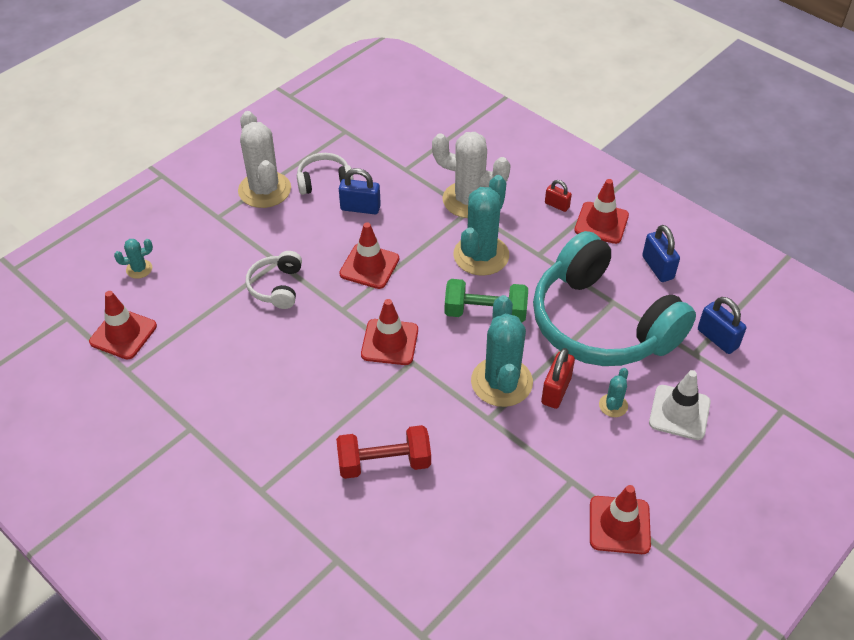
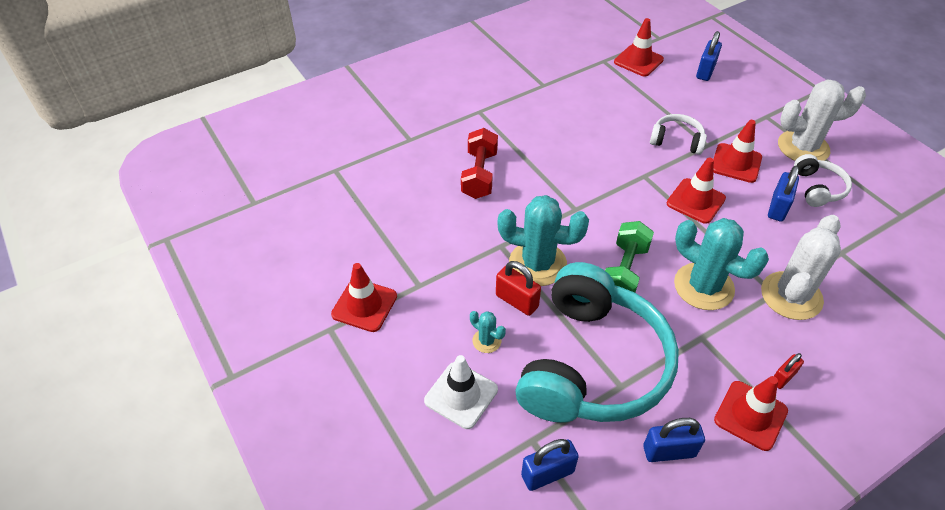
camera: 105 degrees right, 0 degrees up
turquoise cactus [114,239,153,279] -> blue padlock [696,31,722,81]
red traffic cone [361,299,418,365] -> red traffic cone moved to [713,120,762,183]
turquoise headphones [533,231,696,366] -> turquoise headphones turned 135 degrees clockwise [515,262,679,423]

